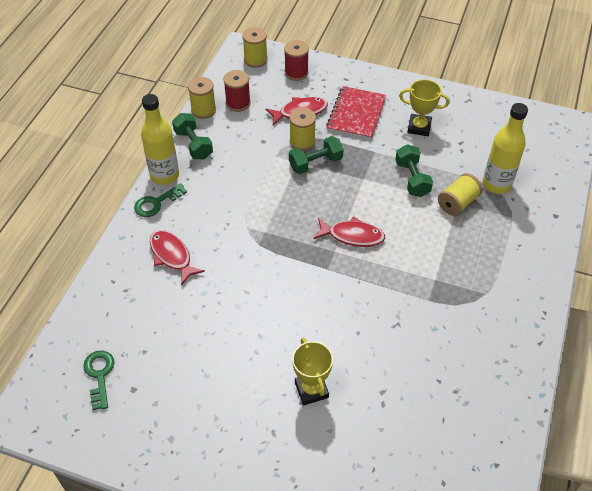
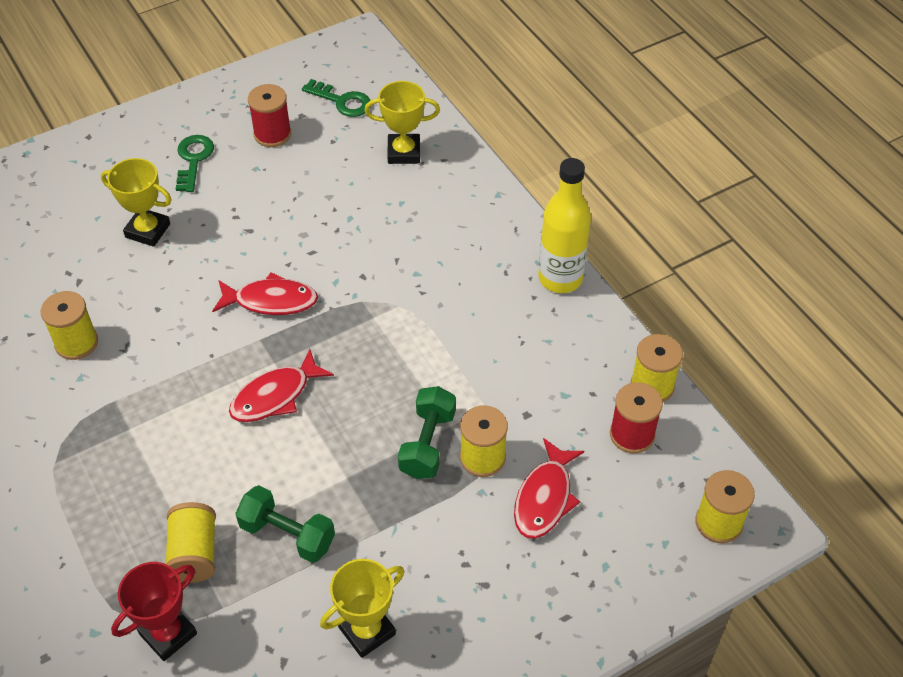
camera: 130 degrees right, 0 degrees up
green key [134,183,187,217] -> green key moved to [176,135,214,192]
red fish [150,230,205,286] -> red fish moved to [212,272,318,315]
green dumbbell [172,113,213,159] -> none
red spool [284,40,309,81] -> red spool moved to [248,84,291,147]
red notebook [326,86,386,140] -> none
yellow bottle [483,103,528,194] -> red trophy [111,562,197,661]
none -> yellow spool [41,291,98,360]
none -> yellow trophy [364,81,440,164]

